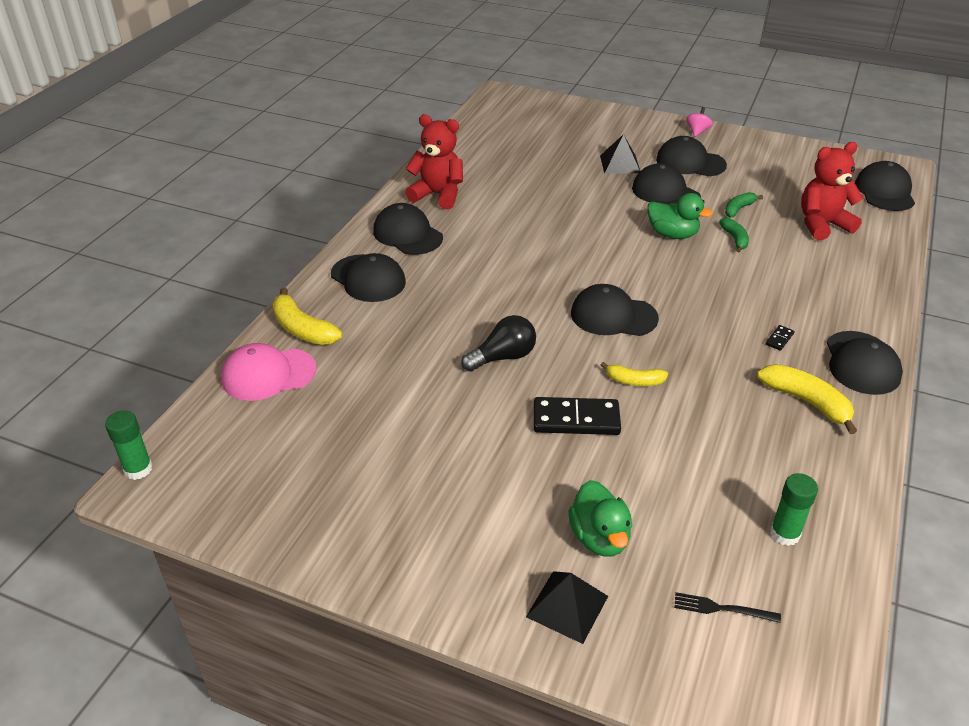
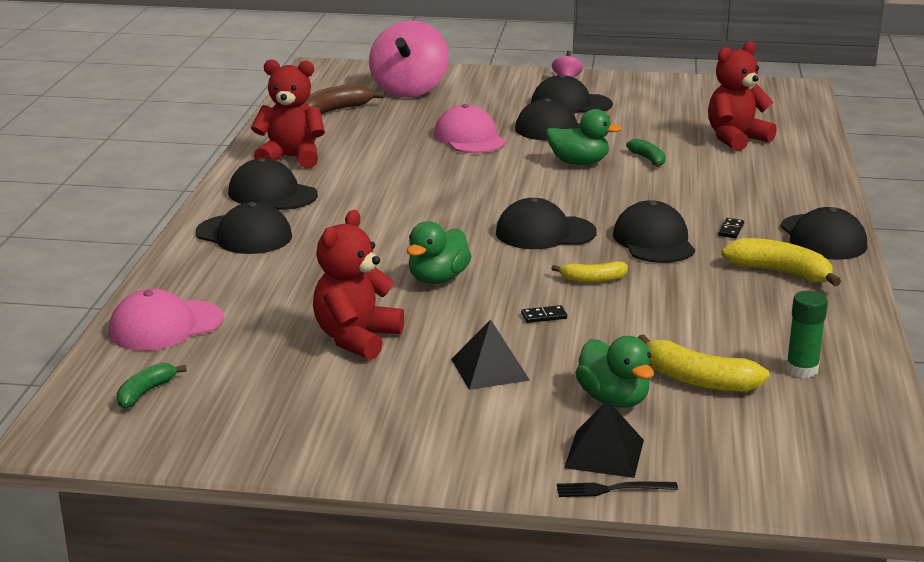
camera: 15 degrees left, 15 degrees down
green glue stick [105,410,153,480] -> none
yellow banana [272,288,342,345] -> yellow banana moved to [638,334,770,392]
black light bulb [461,315,536,372] -> green duck [407,221,471,284]
black domino [534,397,621,435] -> black domino [521,305,567,323], size x0.43
black pyramid [600,134,640,174] -> black pyramid moved to [451,319,530,390]
black fork [674,592,781,623] -> black fork moved to [557,482,678,497]
green banana [725,192,763,218] -> green banana moved to [116,363,187,409]
black cap [855,161,915,211] -> black cap moved to [613,200,695,263]
none -> brown banana [305,84,384,114]
none -> red teddy bear [313,210,404,360]
none -> pink spinning top [369,20,449,97]
none -> pink cap [434,104,506,153]

